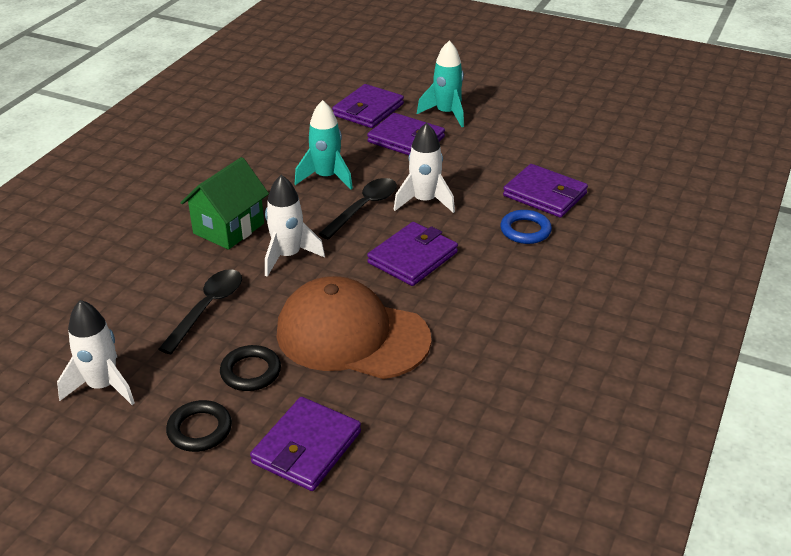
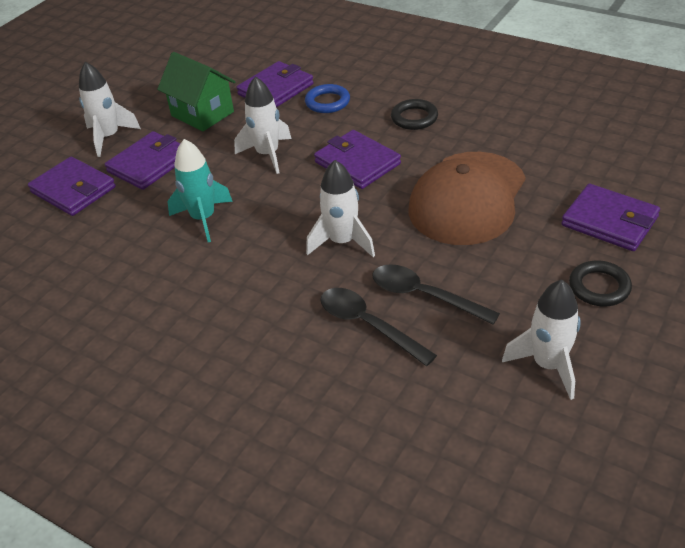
camera: 80 degrees left, 5 degrees up
green house [180,157,269,250] -> green house moved to [157,52,236,131]
black ring [220,345,281,391] -> black ring moved to [391,99,438,130]
black spoon [319,178,397,240] -> black spoon moved to [320,288,437,366]
turquoise rocket [417,40,464,127] -> white rocket [79,62,141,157]

